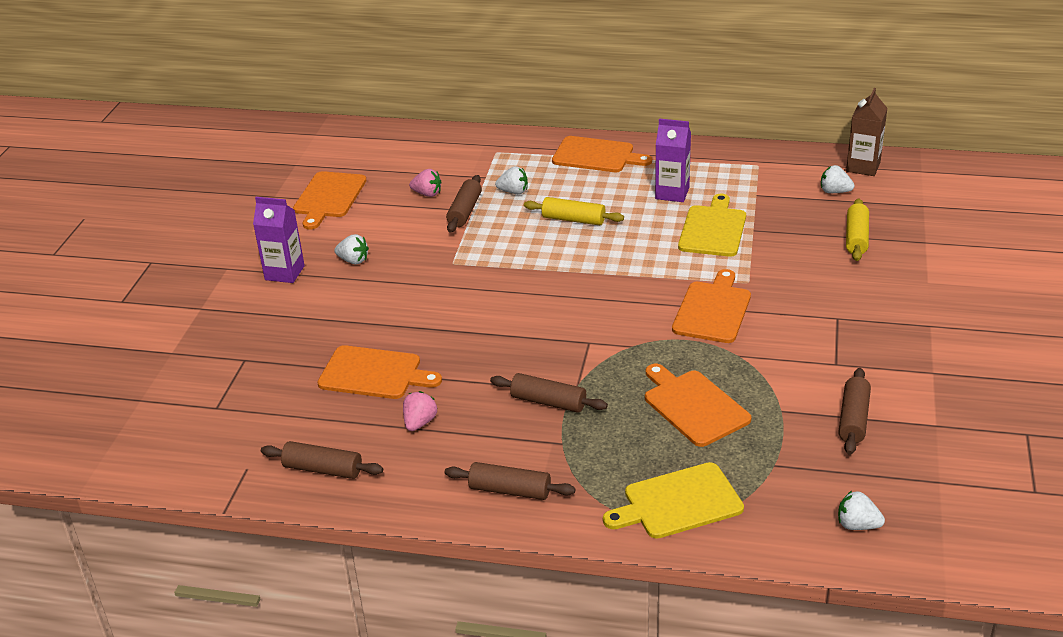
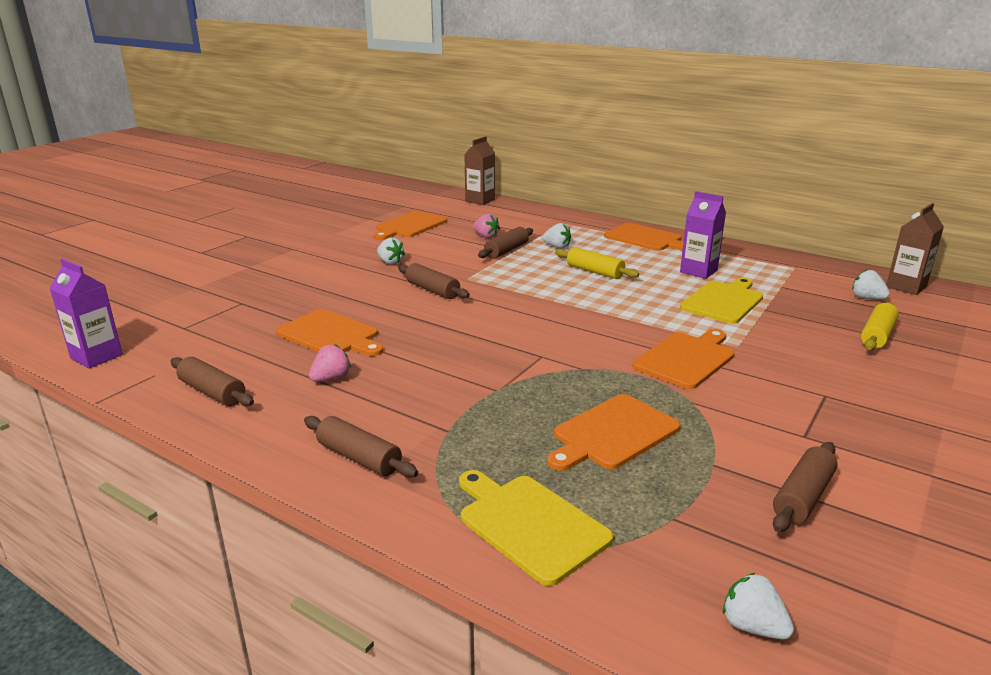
camera: 20 degrees right, 10 degrees down
purple carton [253,197,305,283] -> purple carton moved to [49,258,123,368]
brown rolling pin [490,373,608,413] -> brown rolling pin moved to [398,263,470,299]
yellow cutting board [603,462,744,539] -> yellow cutting board turned 45 degrees clockwise [459,470,613,586]
orange cutting board [645,364,752,447] -> orange cutting board turned 120 degrees counterclockwise [547,394,680,471]
none -> brown carton [464,136,495,205]

